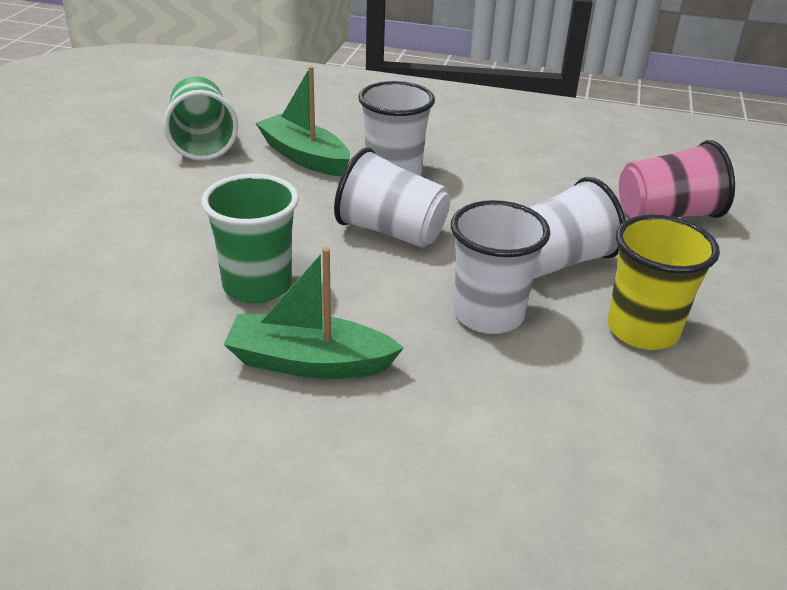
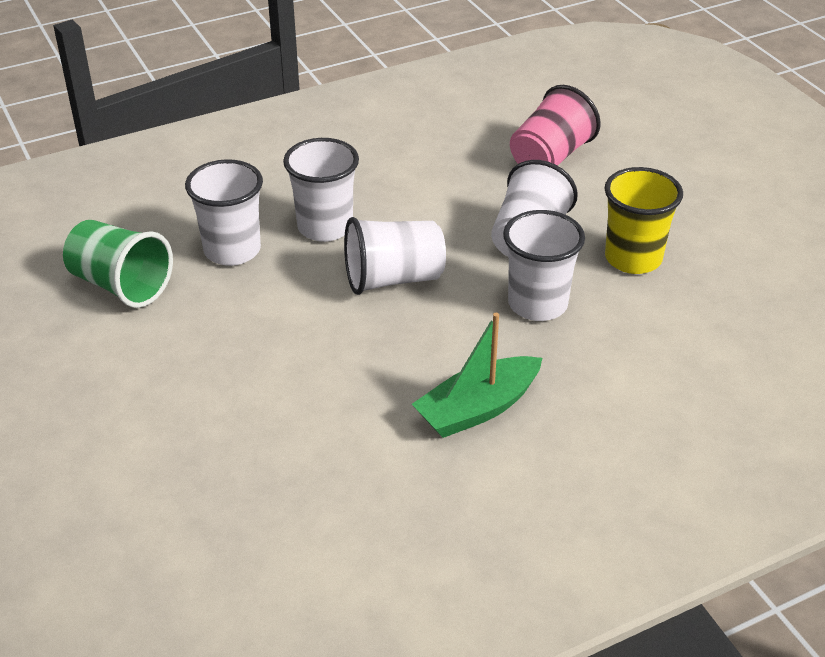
camera: 40 degrees left, 5 degrees up
green cup [201,174,299,303] -> none
green boat [256,66,350,177] -> white cup [185,159,263,266]

